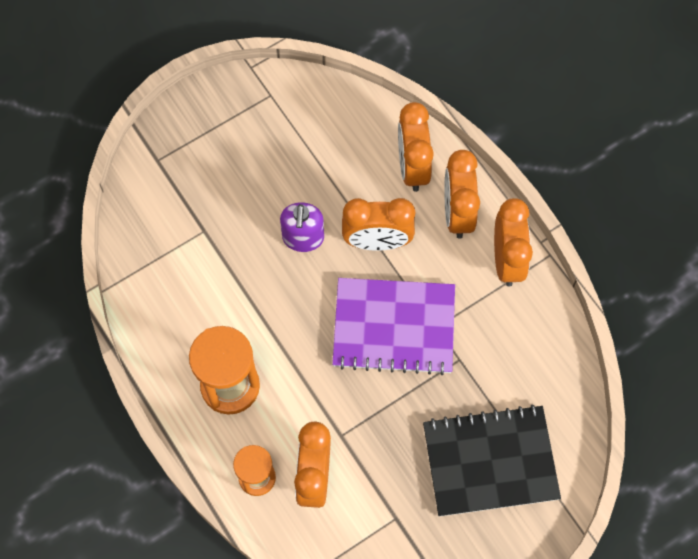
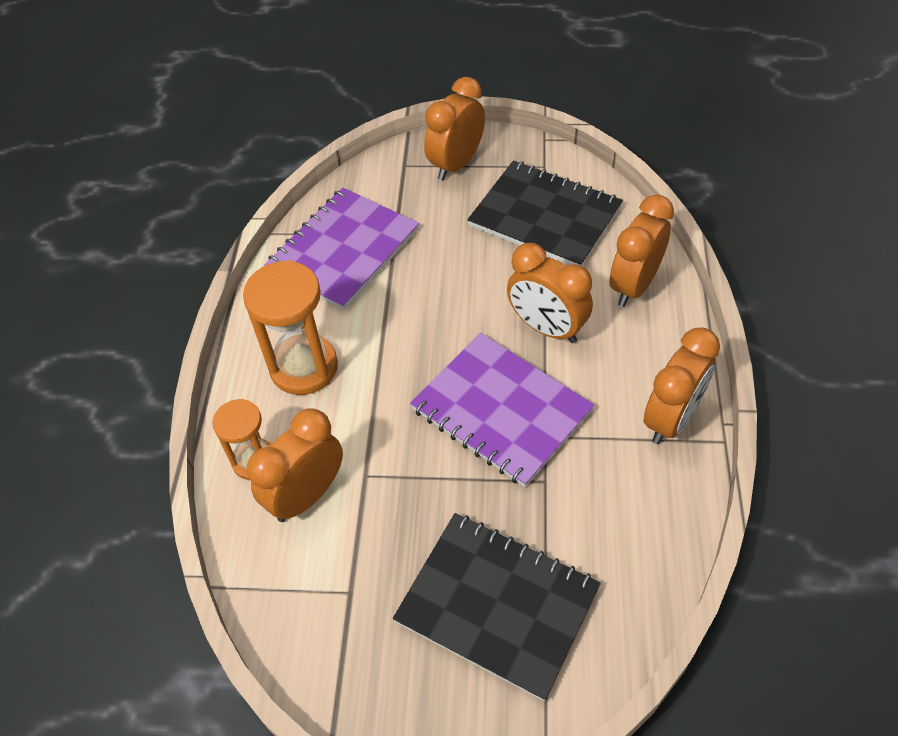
camera: 40 degrees right, 15 degrees down
purple soap dispenser [280,202,324,252] -> none
orange clock [444,150,480,239] -> orange clock moved to [424,77,485,180]
none -> purple notebook [264,187,419,310]
none -> black notebook [467,160,623,266]

